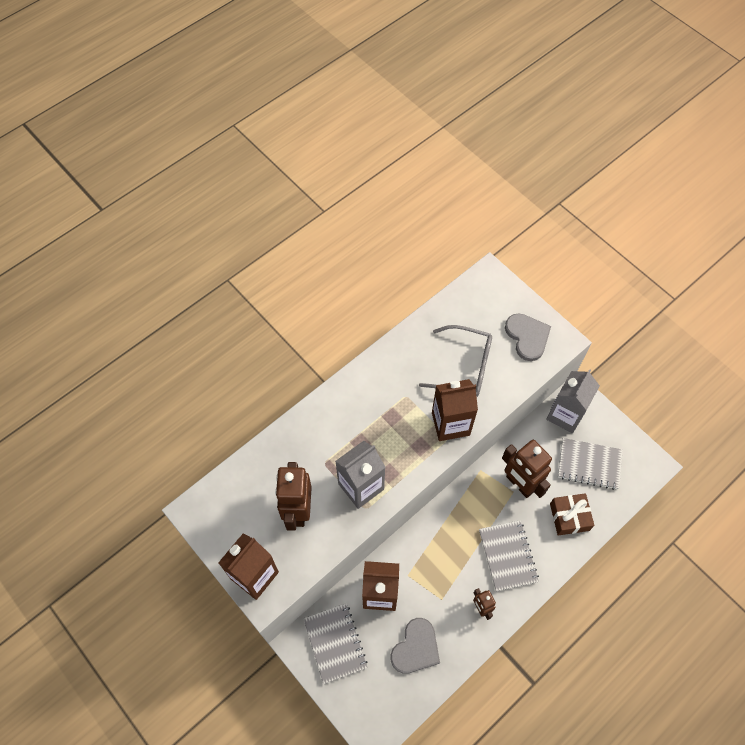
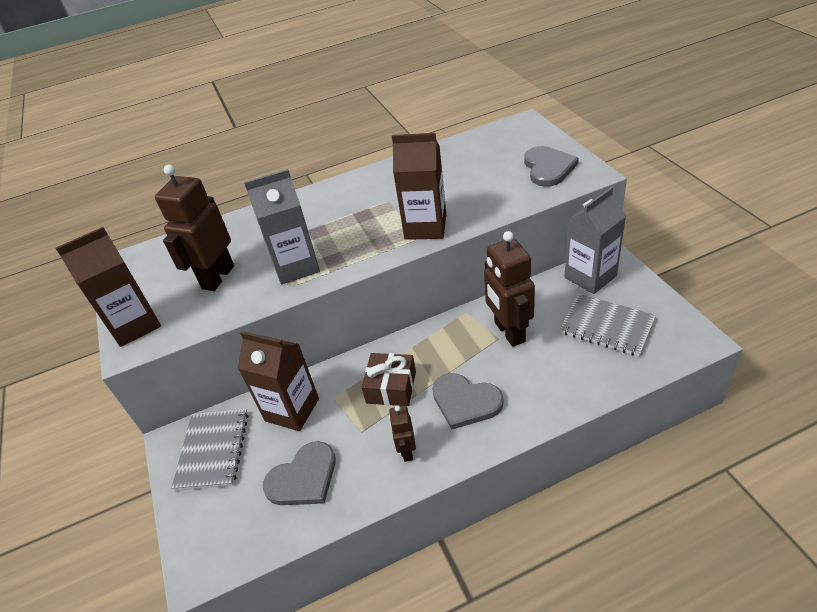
camera: 25 degrees right, 20 degrees down
grey glasses [419,325,492,397] -> none
grey notebook [479,520,539,591] -> grey heart [432,373,504,430]
brown gift [550,493,594,536] -> brown gift moved to [361,353,416,406]

